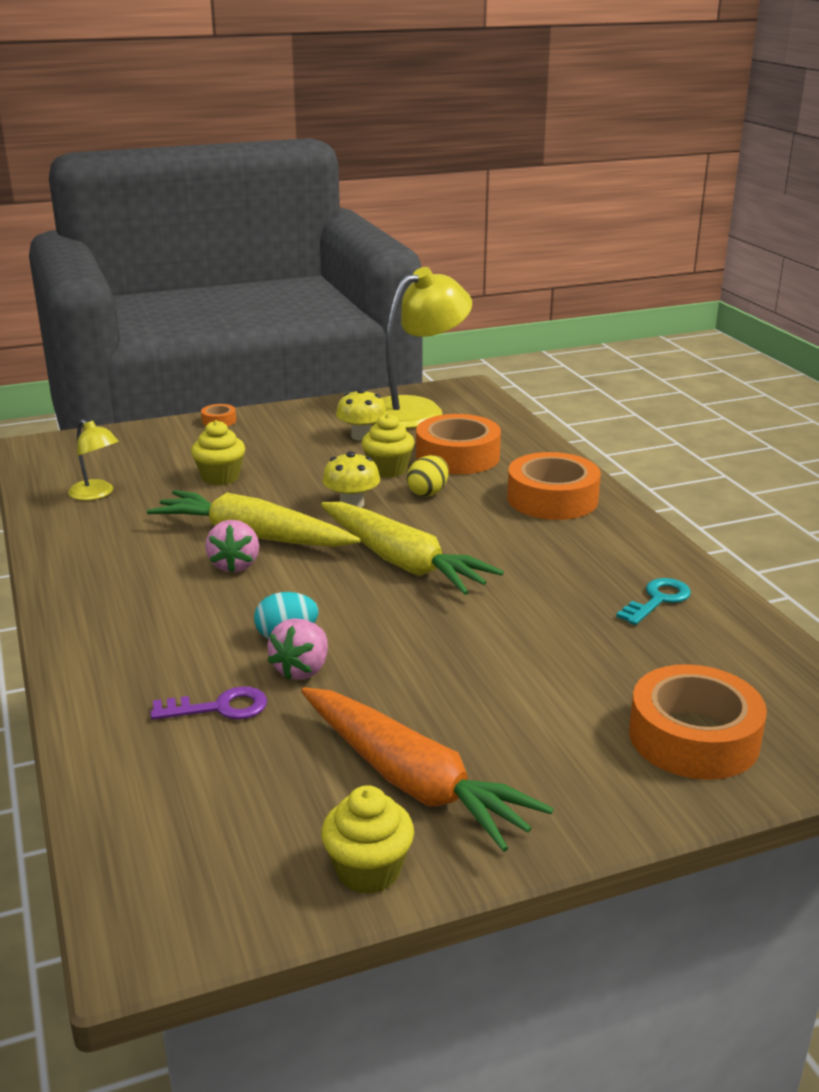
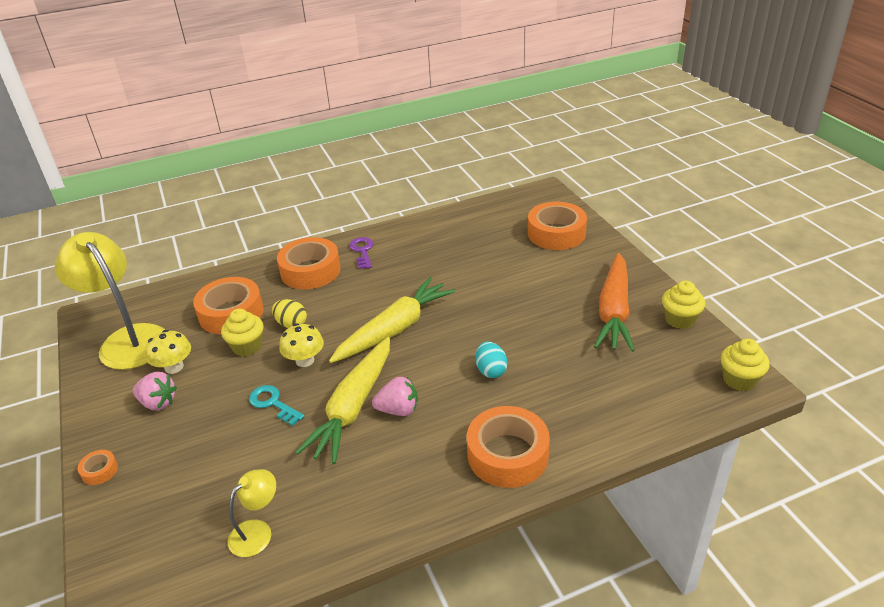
camera: 90 degrees left, 10 degrees up
purple key [150,686,267,720] -> purple key moved to [349,237,373,269]
yellow cupcake [191,420,245,485] -> yellow cupcake moved to [720,339,770,391]
pink strawberry [267,618,328,680] -> pink strawberry moved to [133,372,177,410]
orange carrot [301,687,554,852] -> orange carrot turned 150 degrees clockwise [594,253,635,352]
turquoise key [616,578,691,625] -> turquoise key moved to [249,385,305,426]
none -> orange tape [467,406,550,488]

